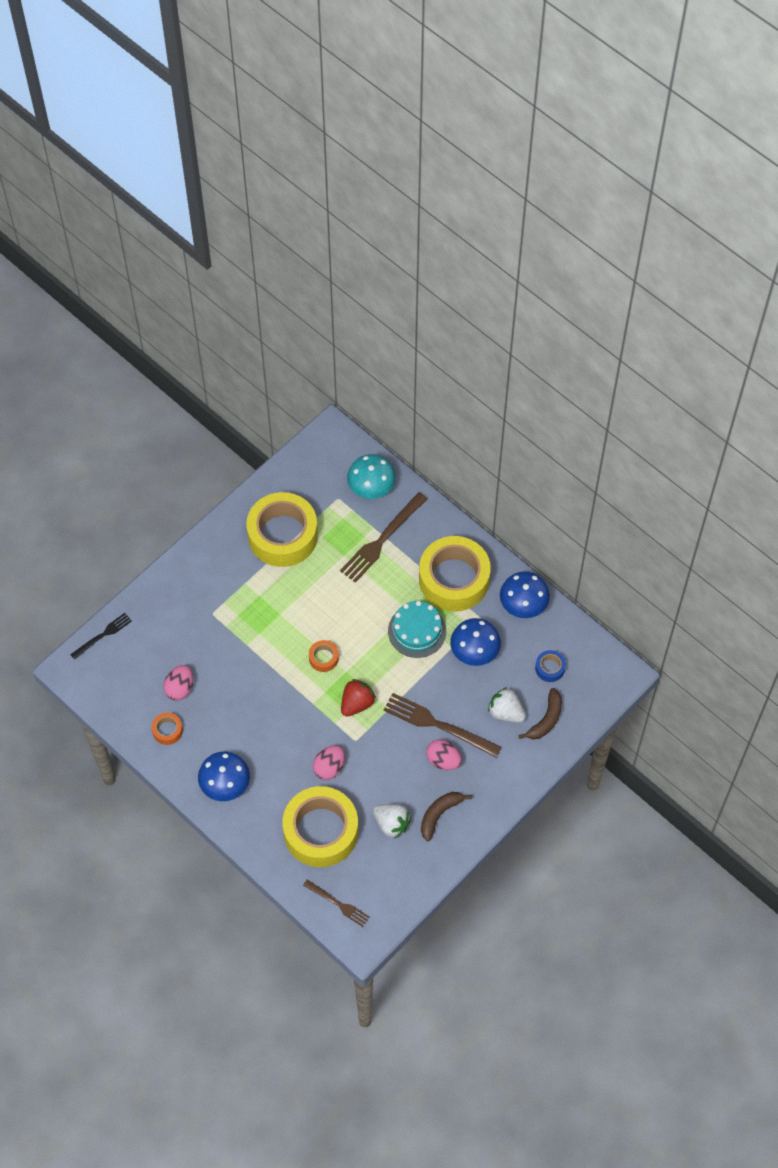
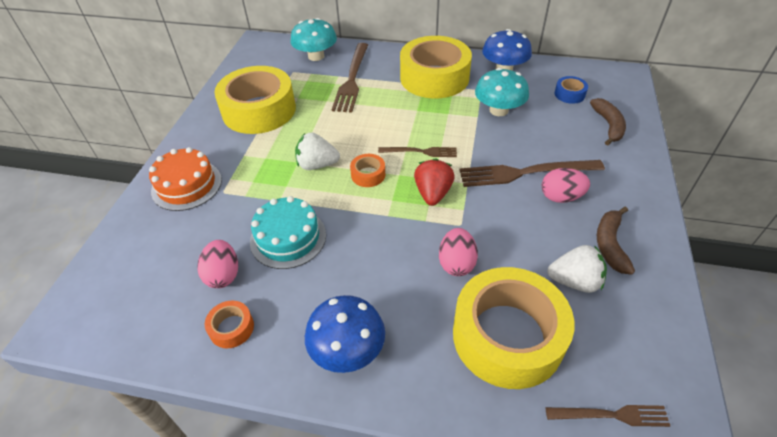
camera: 30 degrees left, 15 degrees down
black fork [70,613,132,660] -> none
turquoise cake [388,601,446,658] -> turquoise cake moved to [250,196,326,269]
blue mushroom [450,618,501,666] -> turquoise mushroom [475,68,529,116]
white strawberry [488,687,526,723] -> white strawberry moved to [295,132,340,170]
none -> orange cake [149,147,222,211]
none -> brown fork [378,147,457,157]

